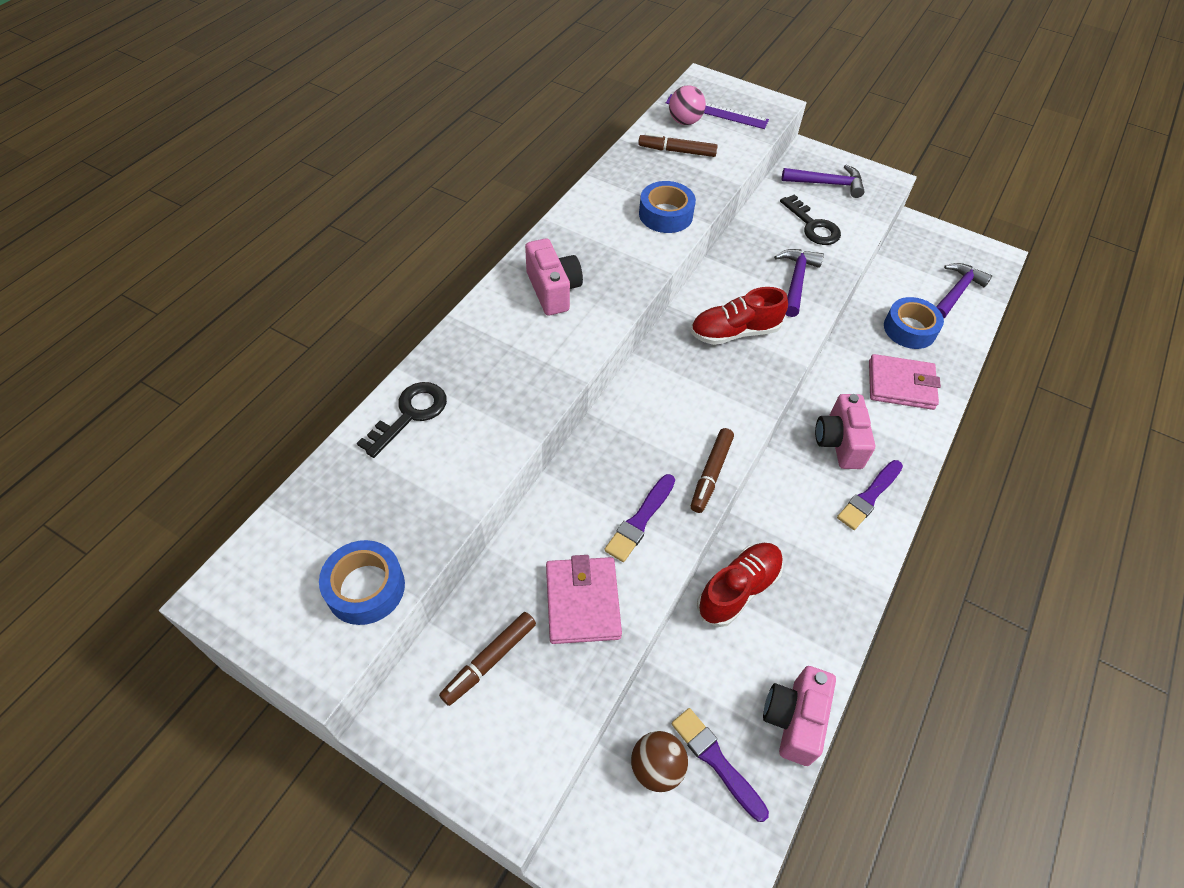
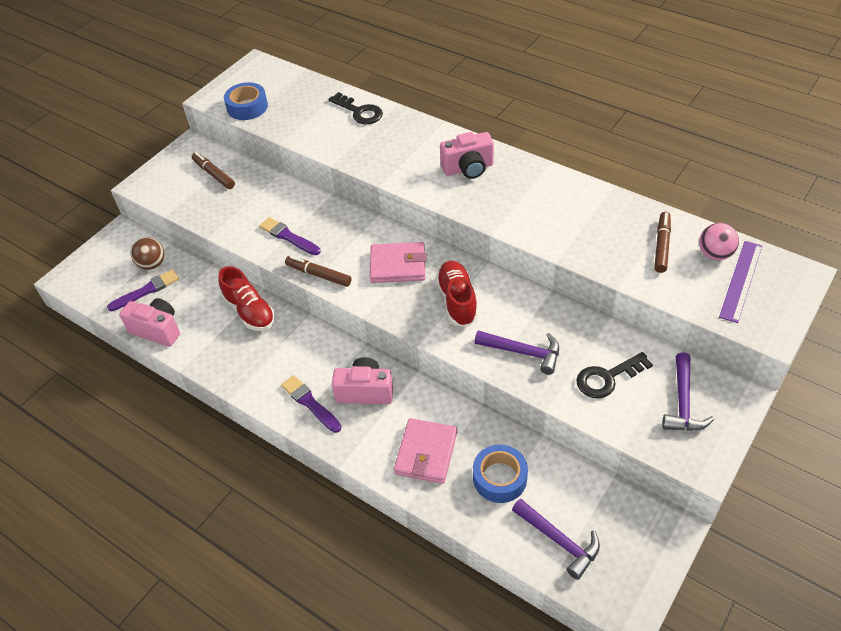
camera: 100 degrees right, 5 degrees down
pink wallet [546,555,622,644] -> pink wallet moved to [370,242,426,283]
blue tape [639,181,696,233] -> none

